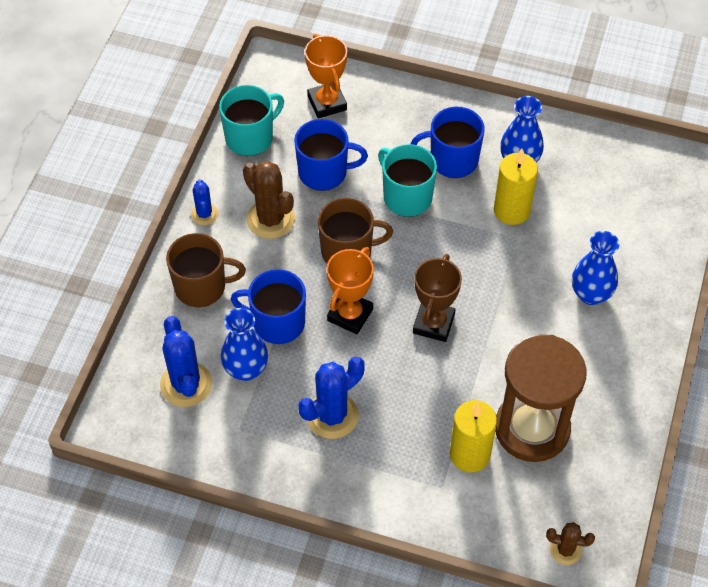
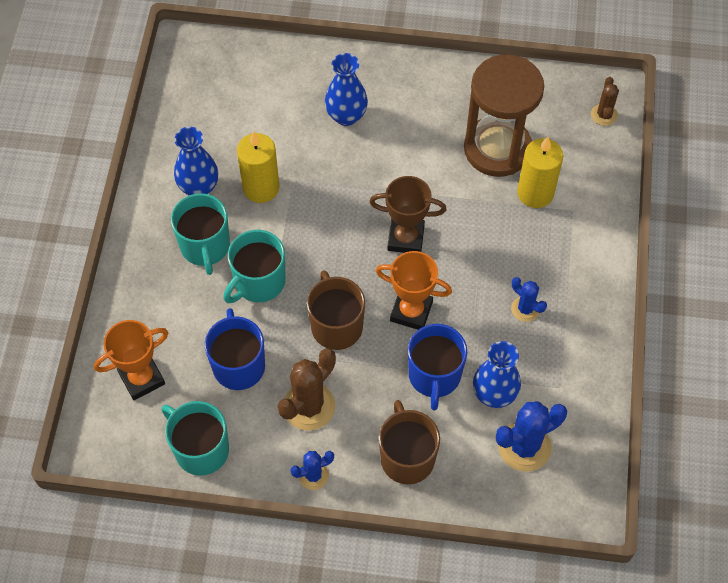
camera: 100 degrees left, 5 degrees up
blue cactus [298,357,365,439] -> blue cactus [511,277,547,322], size x0.57
blue mug [411,107,485,178] -> turquoise mug [171,193,230,275]

